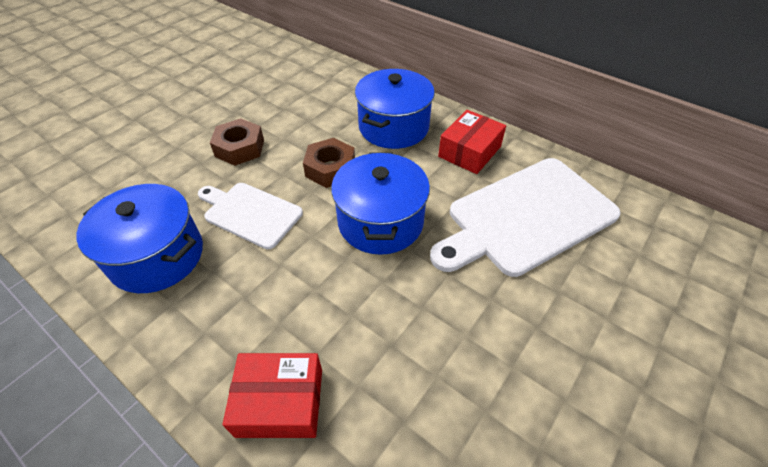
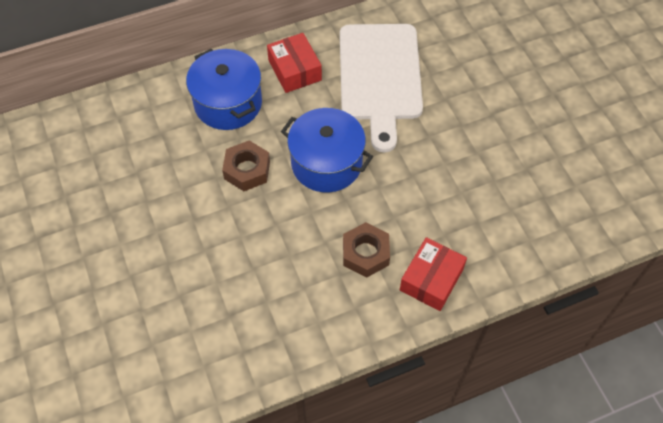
camera: 60 degrees left, 10 degrees up
blue pot [76,184,203,293] -> none
white cutting board [198,183,303,249] -> none
brown nut [210,118,264,166] -> brown nut moved to [343,222,390,278]

